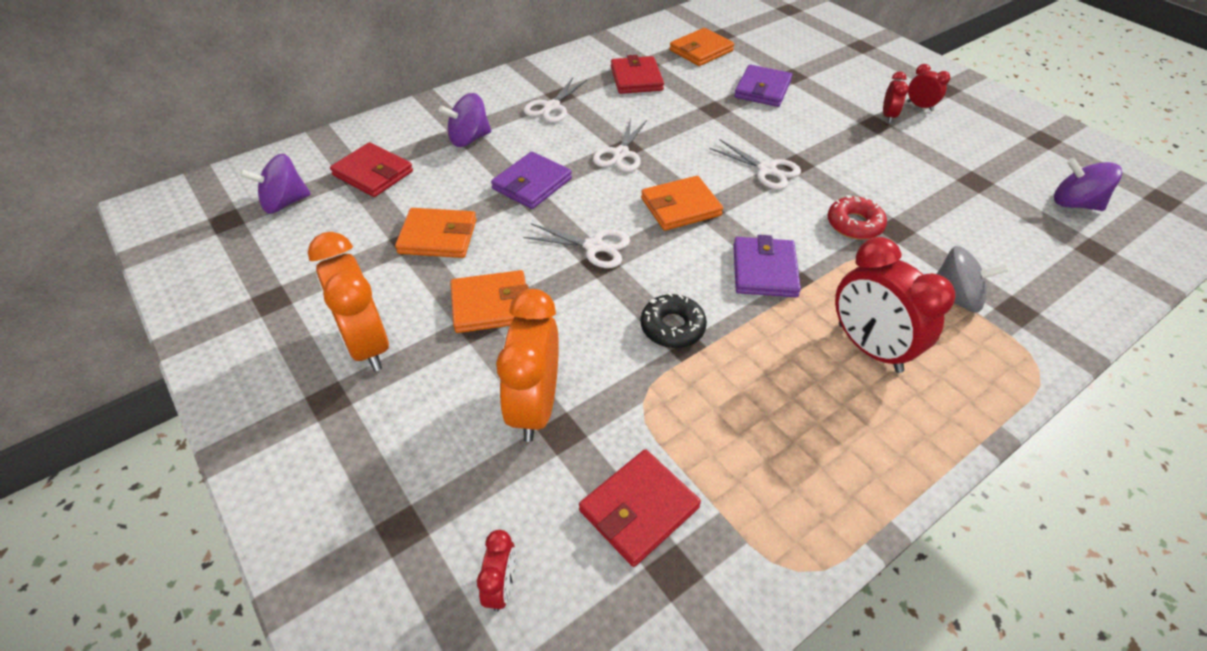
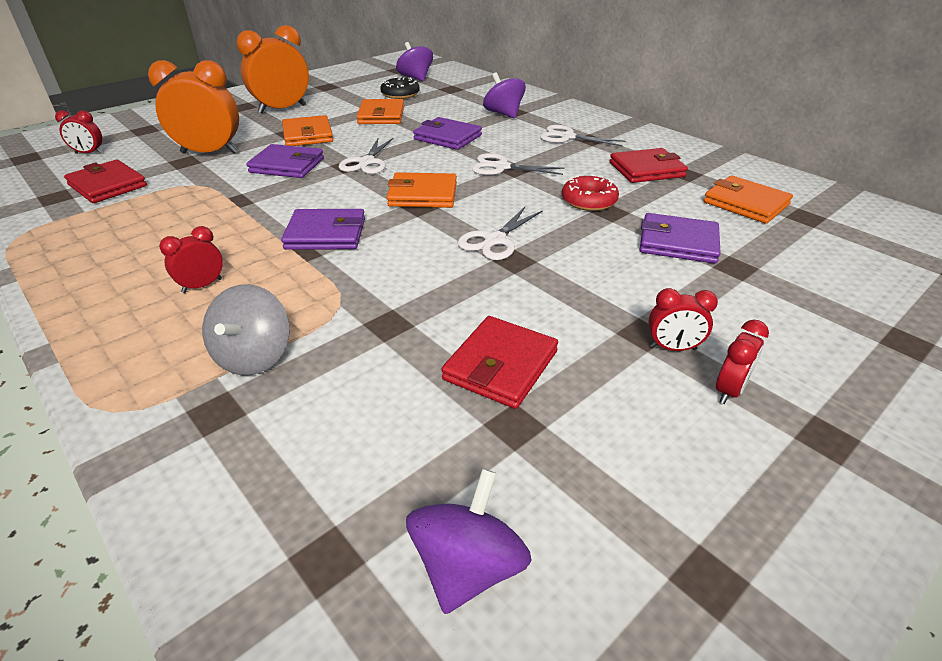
camera: 85 degrees right, 10 degrees down
red wallet [330,142,413,197] -> red wallet moved to [441,316,558,409]
orange wallet [641,176,723,231] -> orange wallet turned 60 degrees counterclockwise [387,172,457,208]
black donut [641,293,707,348] -> black donut moved to [380,77,420,99]
red donut [827,195,887,240] -> red donut moved to [562,175,619,211]
red clock [835,237,956,373] -> red clock [159,226,223,293], size x0.49
none -> purple wallet [246,144,324,178]

